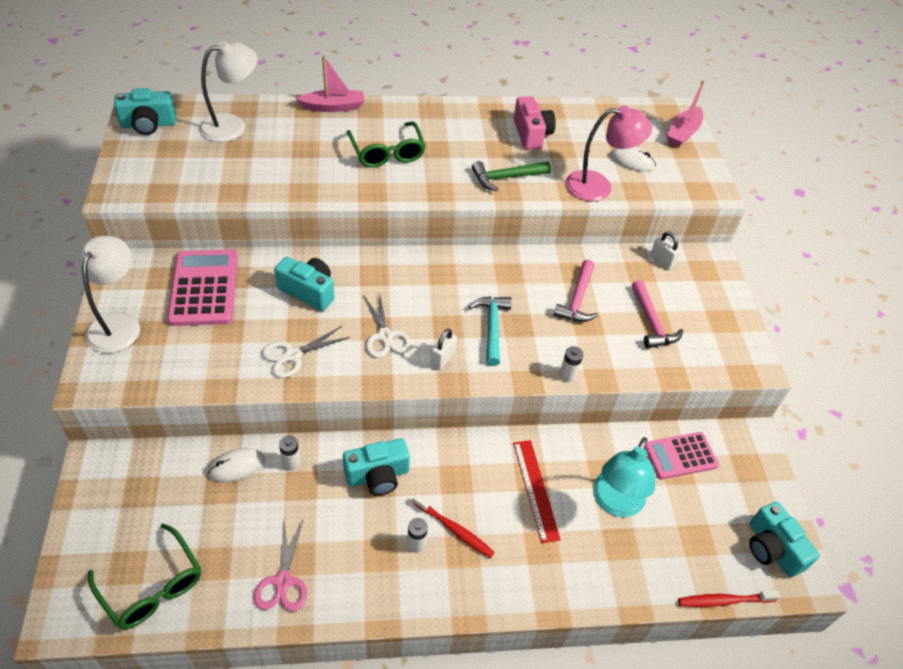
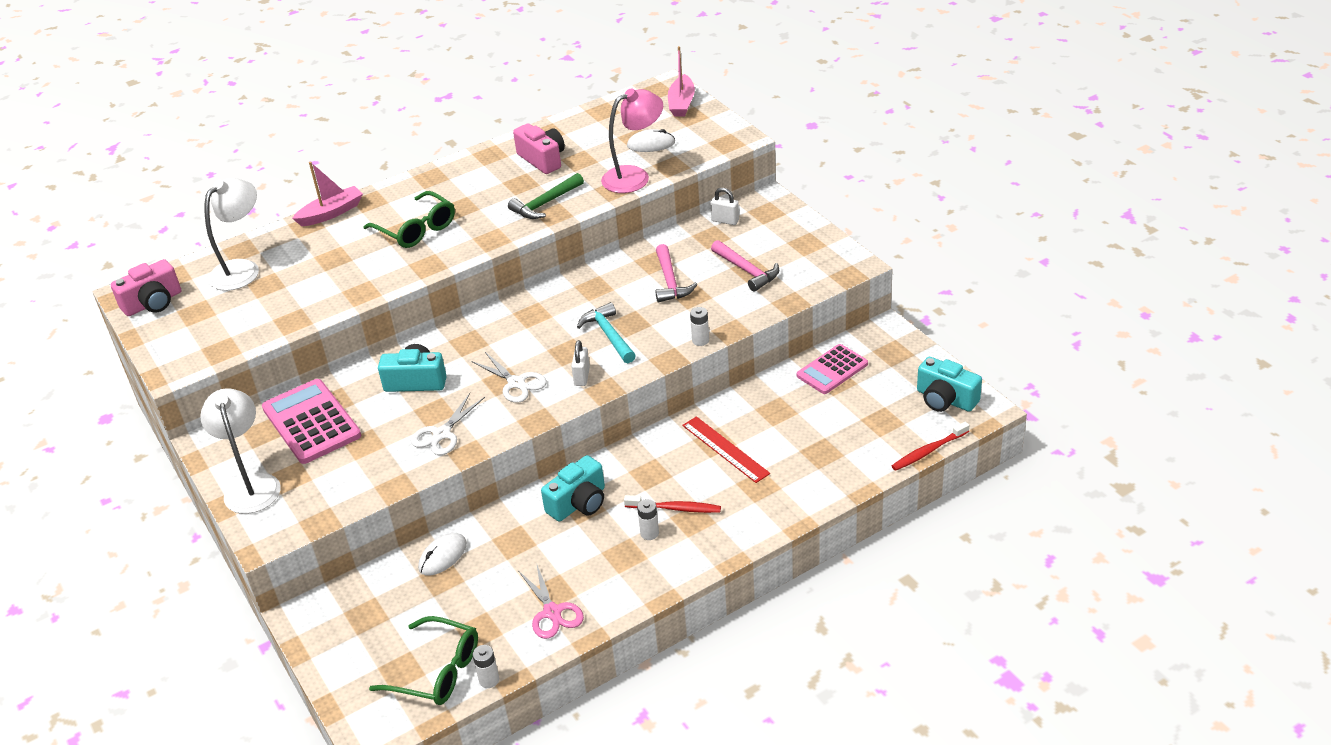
camera: 20 degrees left, 10 degrees down
turquoise camera [114,88,176,135] -> pink camera [111,259,181,316]
white battery [279,436,301,470] -> white battery moved to [473,645,499,688]
turquoise lamp [593,437,655,517] -> none

